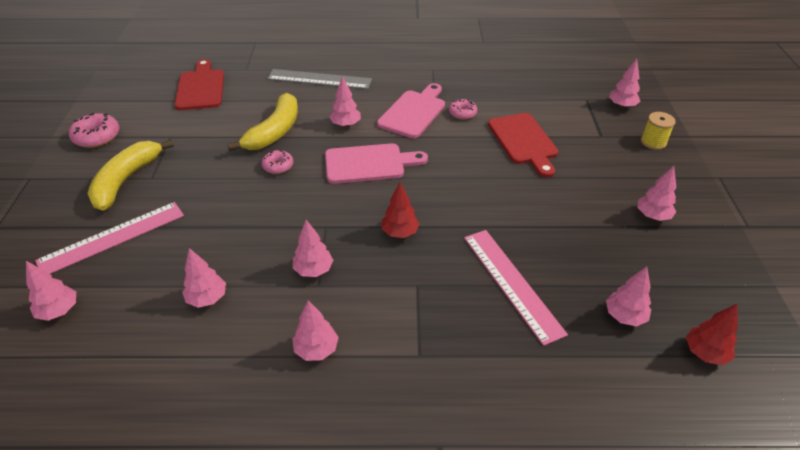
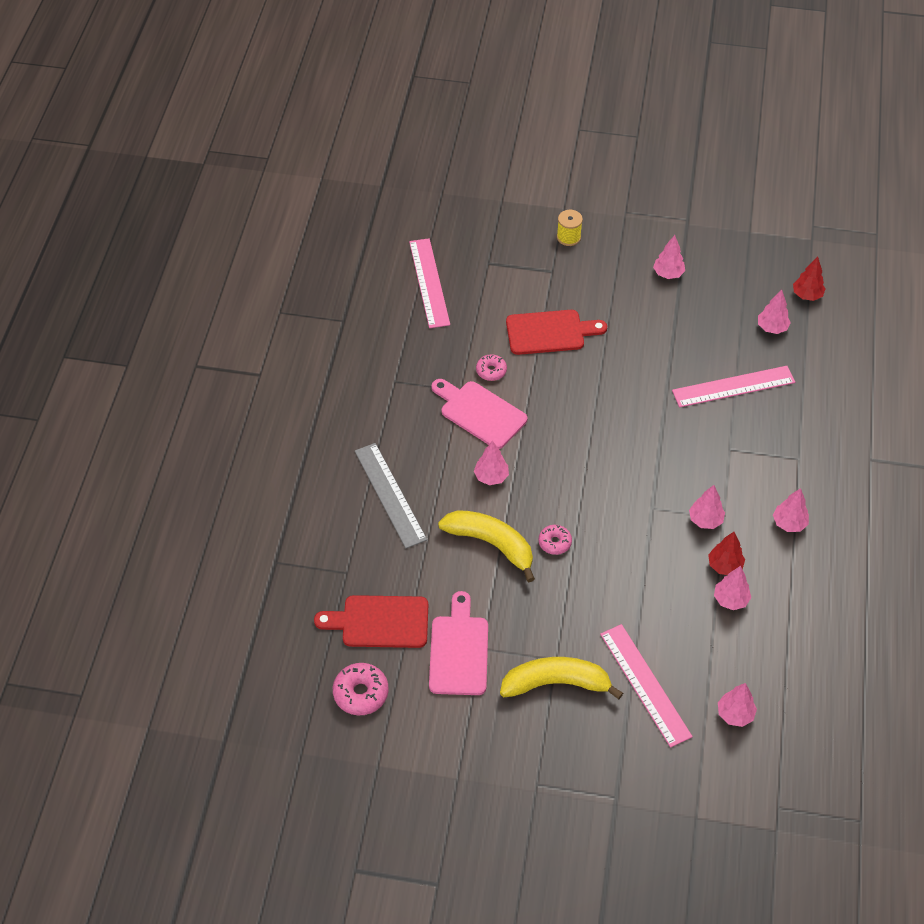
camera: 80 degrees left, 10 degrees up
pink donut [69,113,119,148] -> pink donut moved to [333,663,389,715]
yellow banana [88,139,174,211] -> yellow banana turned 150 degrees clockwise [500,657,623,699]
grey ruler [267,69,372,89] -> grey ruler turned 45 degrees counterclockwise [355,443,427,548]
pink cutting board [325,143,428,184] -> pink cutting board moved to [429,591,488,695]
red tree [382,182,420,238] -> red tree moved to [708,532,745,575]
pink tree [609,58,640,108] -> none
none -> pink ruler [409,238,450,328]

